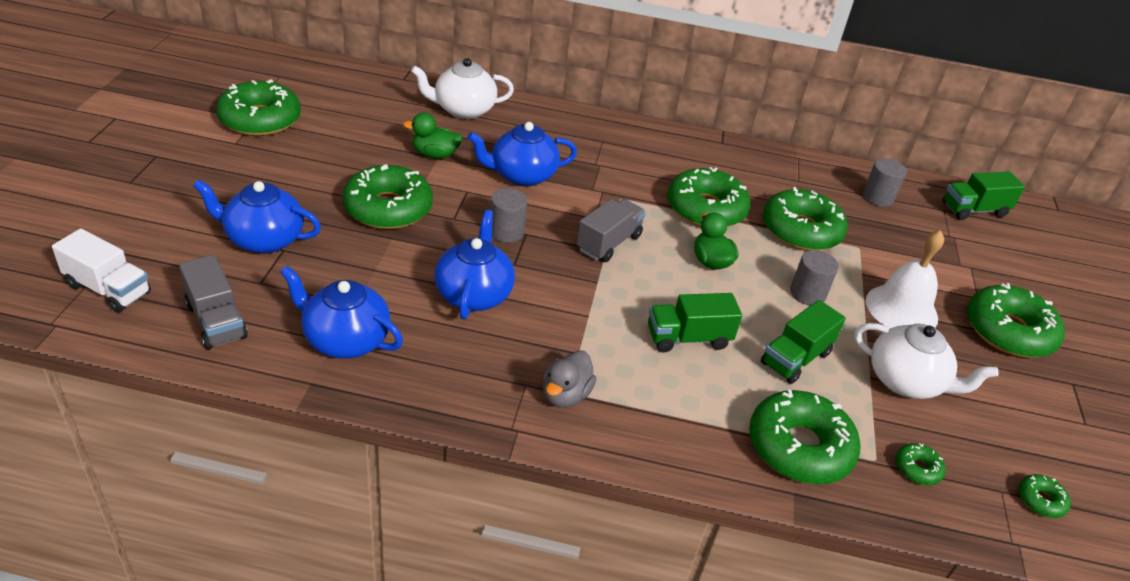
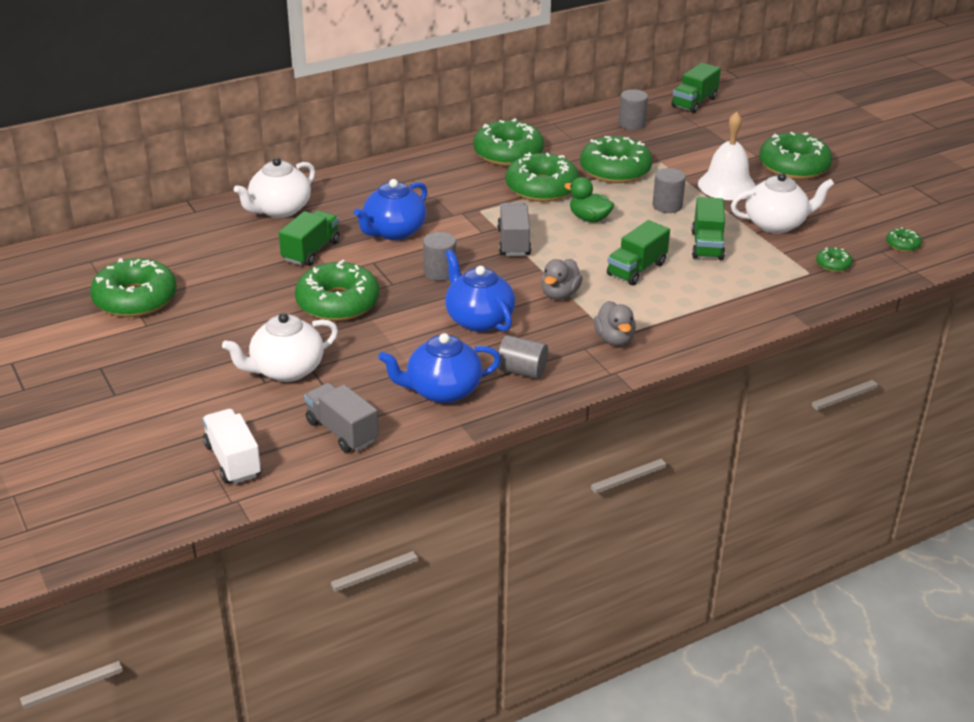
camera: 35 degrees left, 5 degrees down
white truck [52,229,151,313] -> white truck turned 105 degrees counterclockwise [202,409,261,484]
grey truck [179,255,248,350] -> grey truck turned 150 degrees counterclockwise [304,383,379,453]
blue teapot [193,179,321,254] -> white teapot [222,313,338,382]
green duck [403,113,462,159] -> green truck [279,211,340,266]
green donut [749,390,861,484] -> green donut moved to [473,119,544,166]
none -> grey cylinder [498,335,548,379]
none -> grey duck [541,259,583,300]

